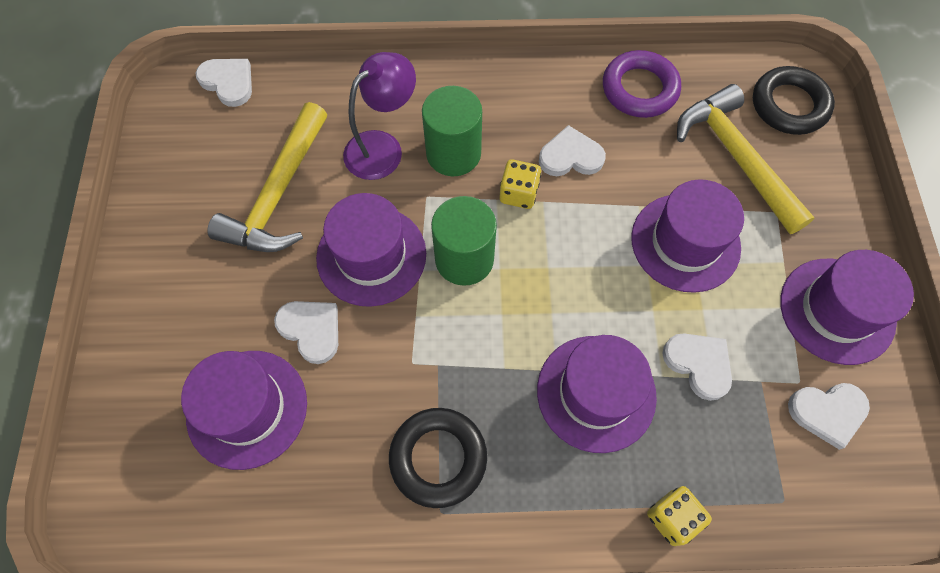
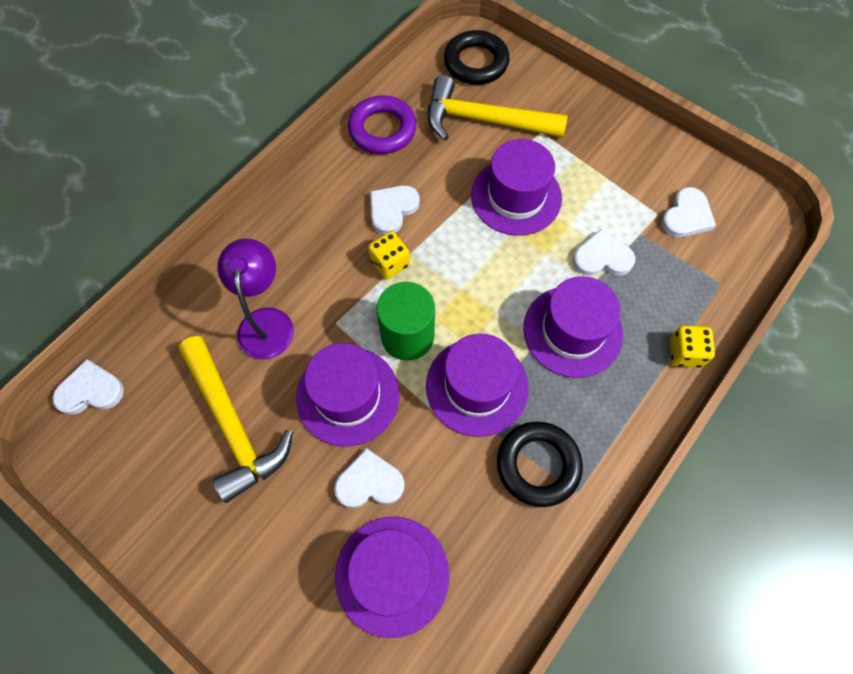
camera: 50 degrees left, 0 degrees up
green cylinder [422,86,482,176] -> none
purple hat [780,250,914,365] -> purple hat moved to [426,333,529,437]

